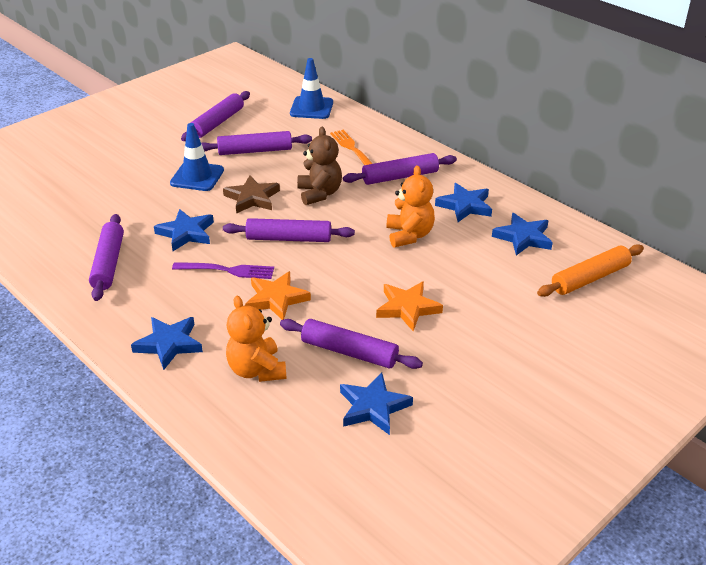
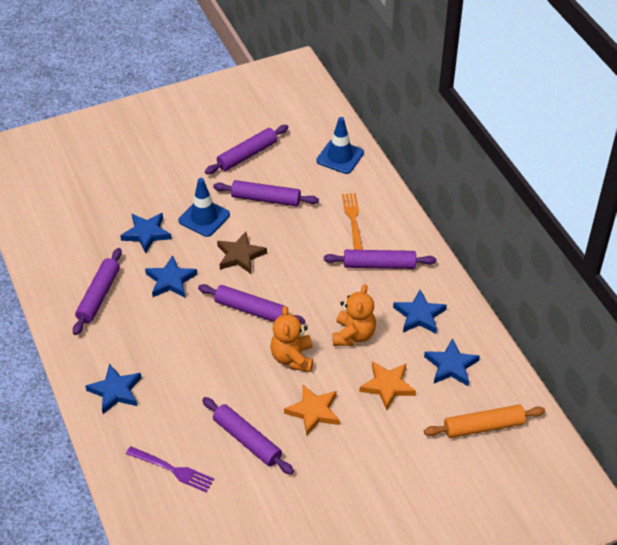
camera: 20 degrees right, 10 degrees up
purple fork [172,262,274,279] -> purple fork moved to [126,446,214,492]
orange teddy bear [226,296,287,382] -> orange teddy bear moved to [270,306,313,372]
orange star [245,271,311,320] -> orange star moved to [359,361,416,410]
brown teddy bear [297,127,342,205] -> none
blue star [340,373,413,435] -> blue star moved to [120,213,172,253]

